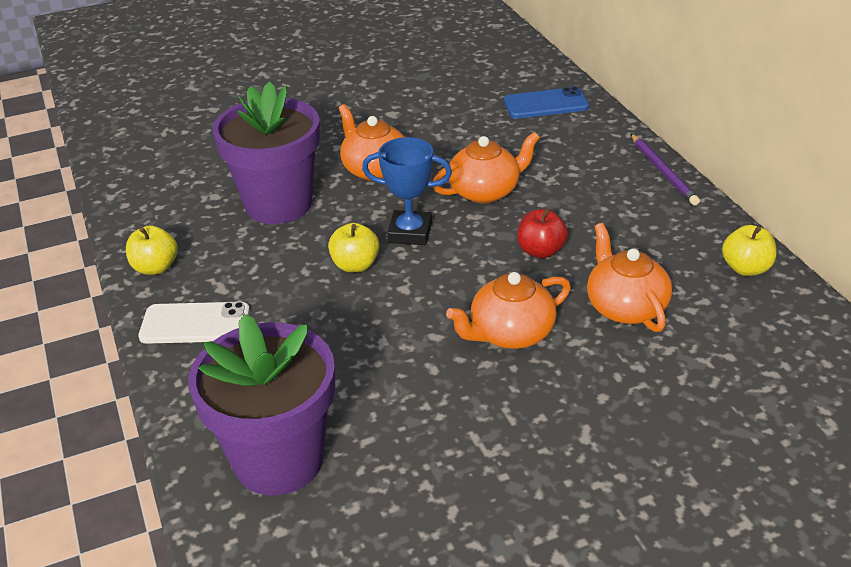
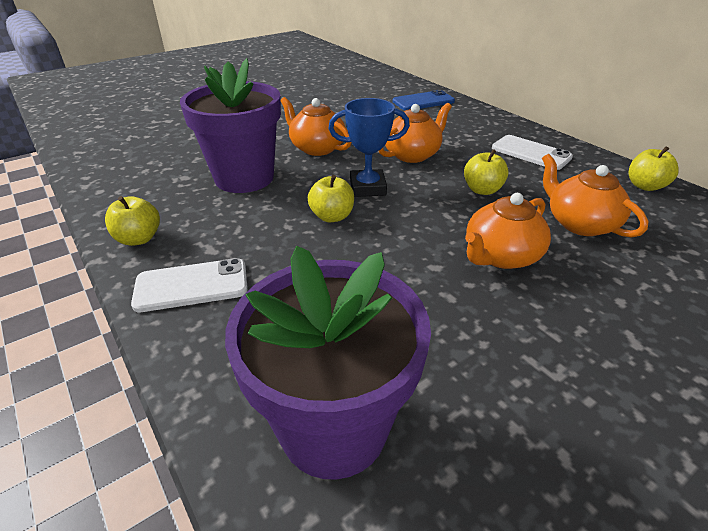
camera: 15 degrees left, 0 degrees up
red apple [517,208,568,258] -> yellow apple [464,149,509,195]
purple pencil [631,134,700,205] -> none
none -> white phone [492,135,573,170]

